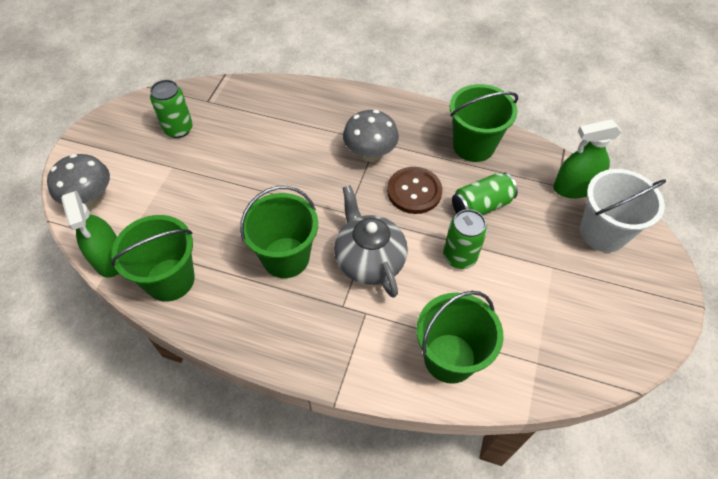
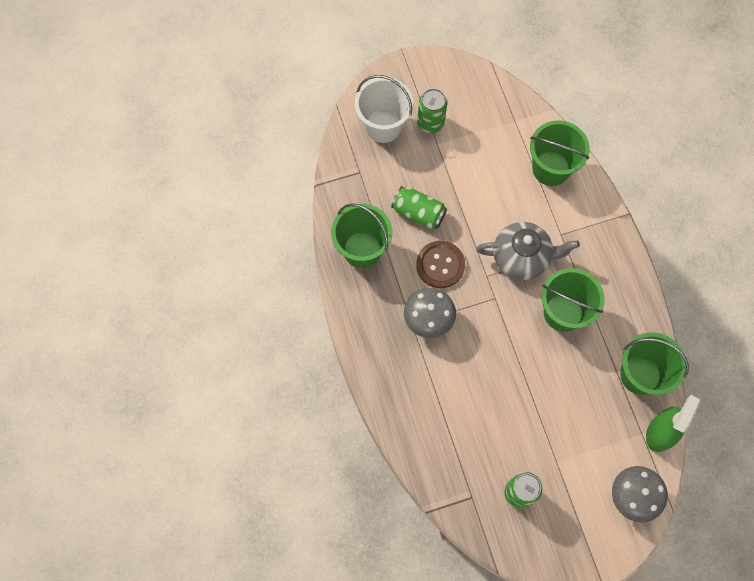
camera: 125 degrees left, 15 degrees up
grey teapot [334,185,408,298] -> grey teapot turned 120 degrees counterclockwise [476,222,580,280]
green can [443,209,487,269] -> green can moved to [417,88,447,133]
green spray bottle [553,119,622,199] -> none

